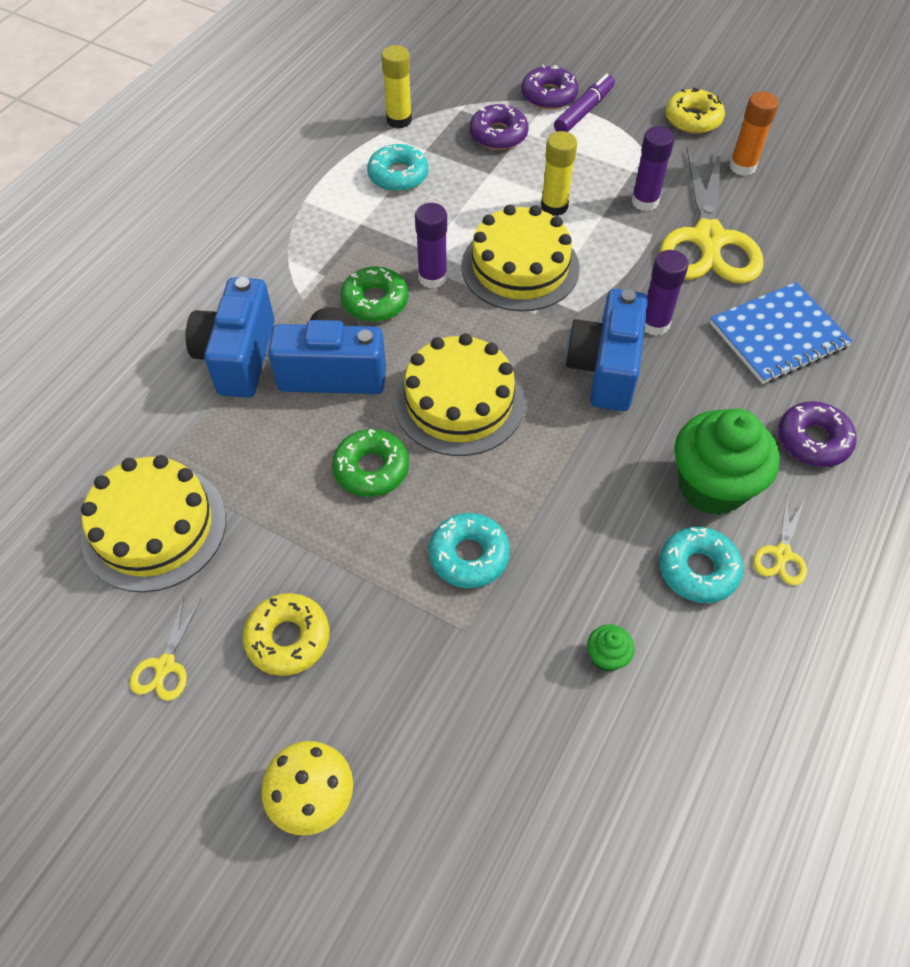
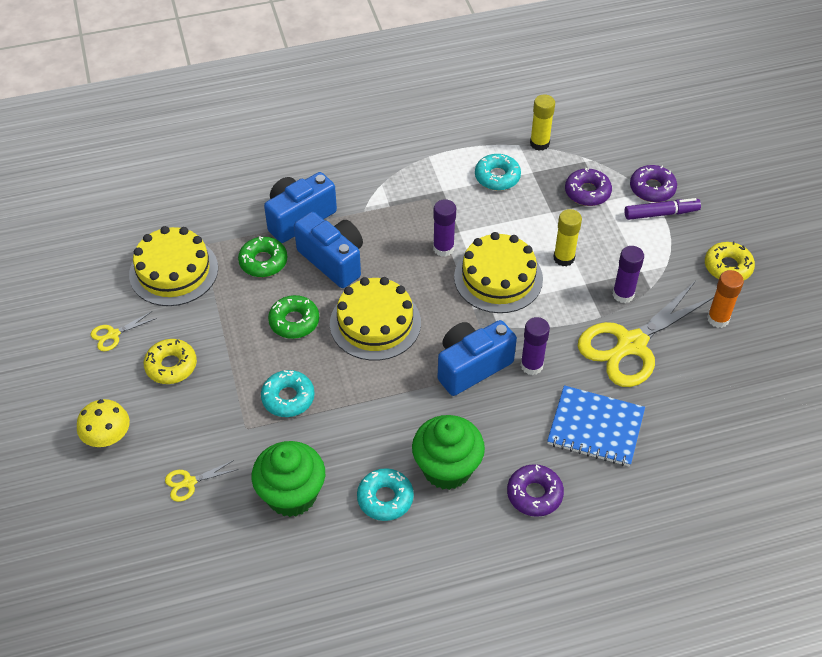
camera: 45 degrees right, 5 degrees down
green donut [341,266,409,322] -> green donut moved to [238,237,287,277]
green cupcake [587,624,635,672] -> green cupcake [251,441,325,517], size x2.38
yellow scissors [753,496,807,585] -> yellow scissors moved to [165,460,238,502]

